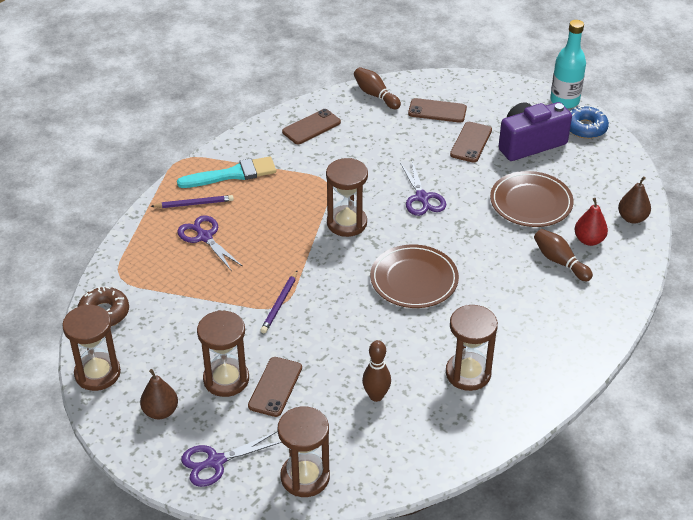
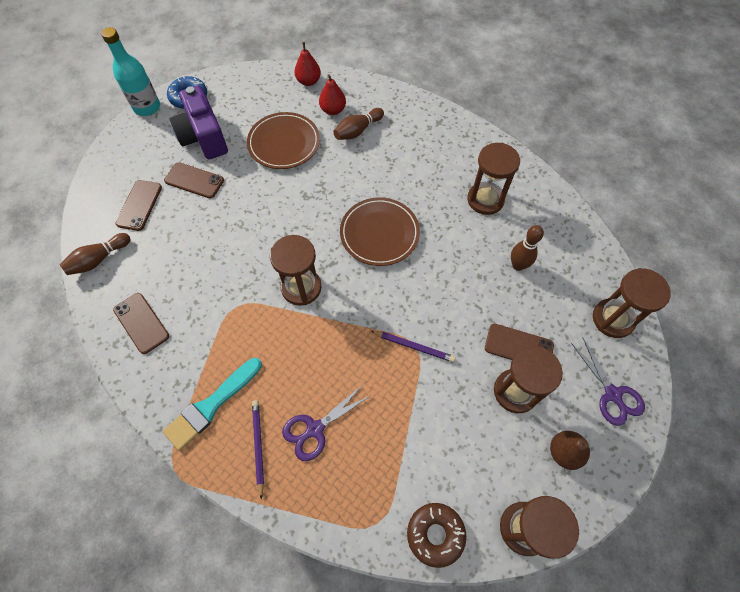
camera: 90 degrees left, 20 degrees up
turquoise brush [177,156,276,188] -> turquoise brush turned 120 degrees counterclockwise [163,358,262,451]
purple scissors [400,161,446,216] -> none
brown pear [618,176,651,223] -> red pear [294,42,321,86]

